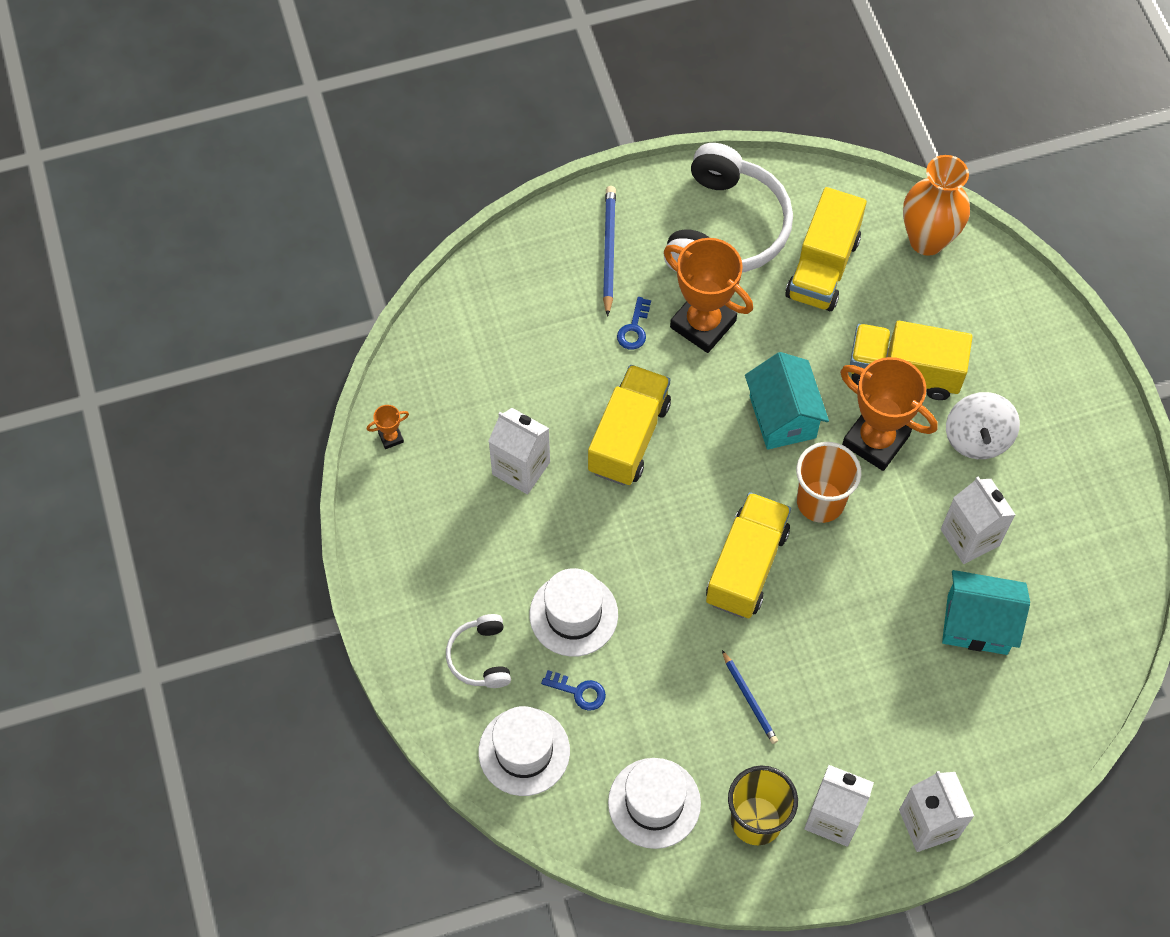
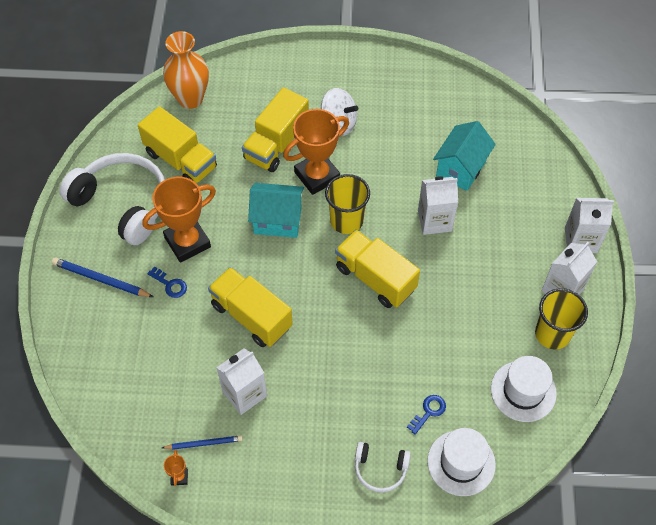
camera: 70 degrees left, 5 degrees down
white hat [529,568,618,657] -> none
blue pencil [722,650,778,744] -> blue pencil moved to [162,436,243,450]
orange cup [796,442,861,523] -> yellow cup [325,174,370,234]
white carton [941,476,1015,564] -> white carton moved to [418,176,458,235]

